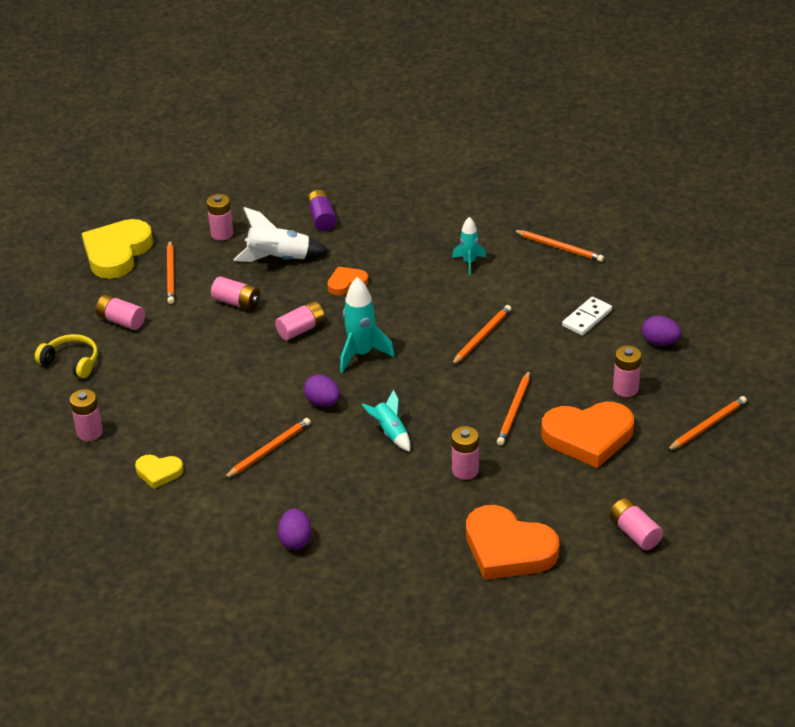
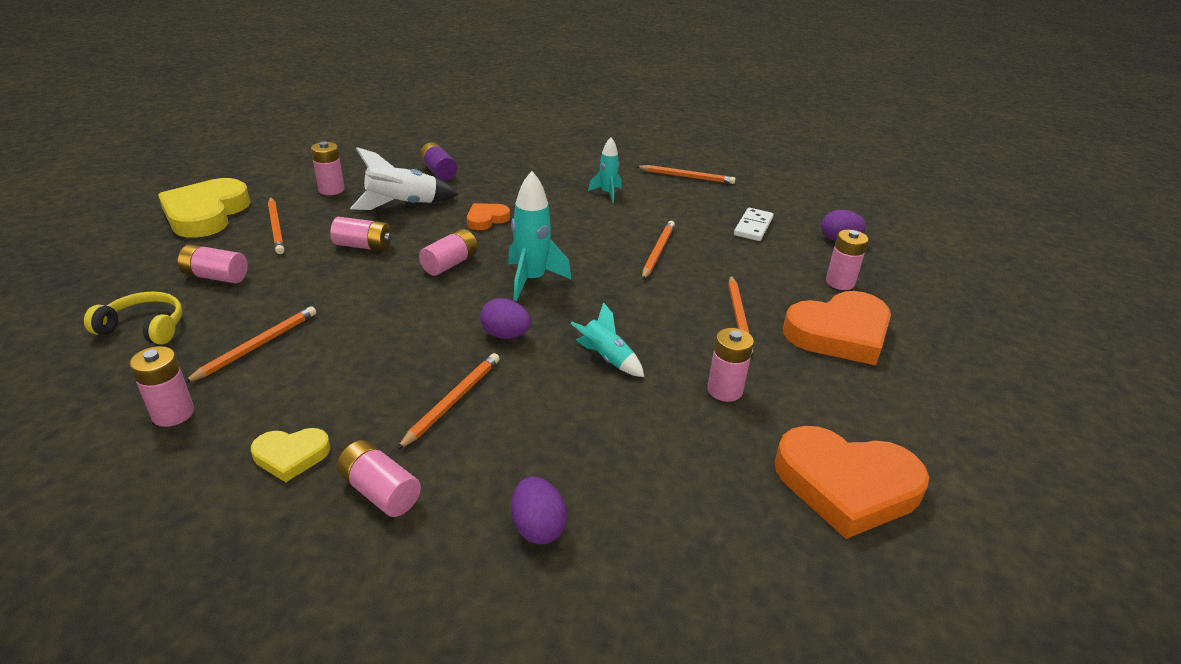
camera: 20 degrees left, 5 degrees down
pink battery [609,498,663,550] -> pink battery moved to [336,440,421,517]
orange pencil [667,396,747,451] -> orange pencil moved to [185,306,316,383]

